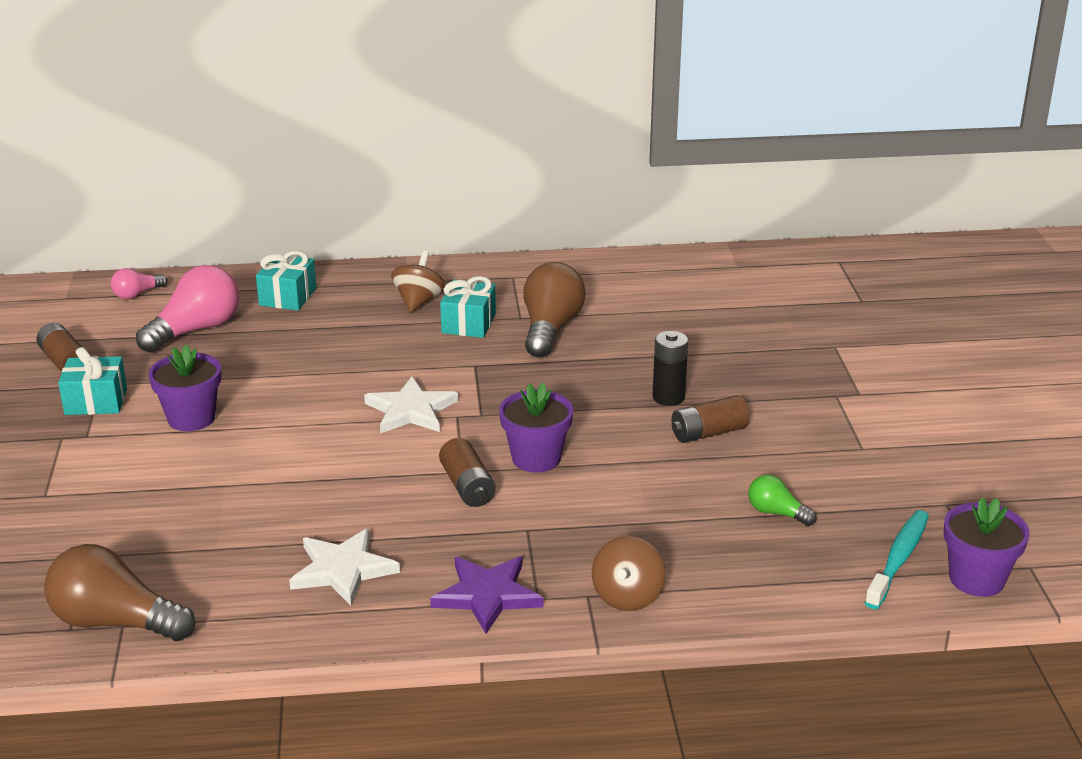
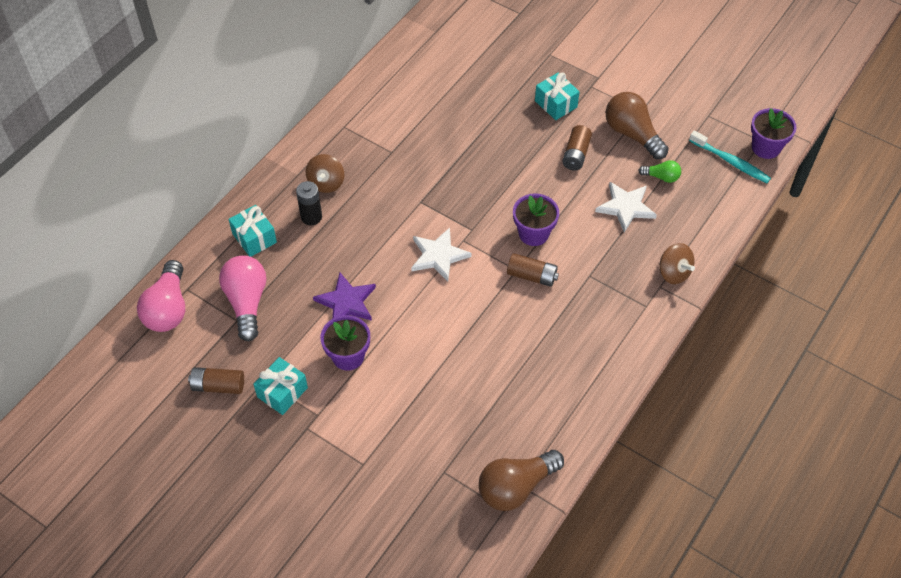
camera: 50 degrees left, 25 degrees up
pink light bulb [111,268,168,299] -> pink light bulb [137,260,185,332], size x1.94
white star [289,528,400,605] -> white star moved to [595,182,657,233]
brown spinning top [391,251,445,312] -> brown spinning top turned 135 degrees counterclockwise [306,154,344,193]
purple star [430,556,543,634] -> purple star moved to [313,273,376,321]
turquoise gift [440,276,496,338] -> turquoise gift moved to [535,73,580,120]
brown light bulb [523,262,586,358] -> brown light bulb moved to [606,92,669,159]
black battery [652,331,688,406] -> black battery moved to [296,181,322,225]
green light bulb [748,475,817,526] -> green light bulb turned 150 degrees counterclockwise [638,160,681,183]
turquoise toothbrush [865,510,929,609] -> turquoise toothbrush turned 150 degrees clockwise [689,130,771,183]

